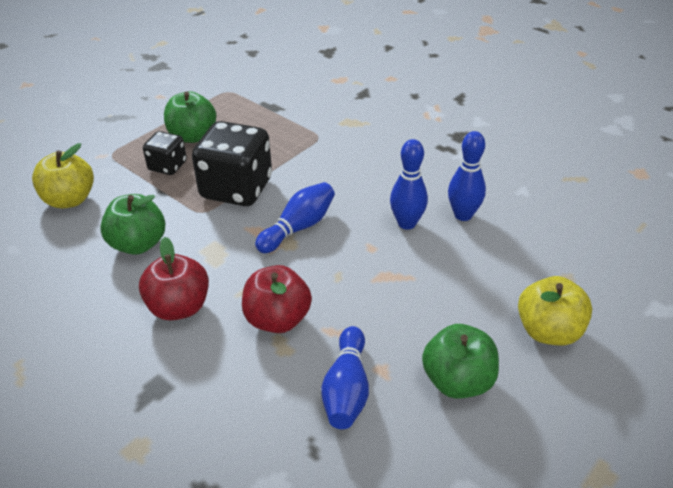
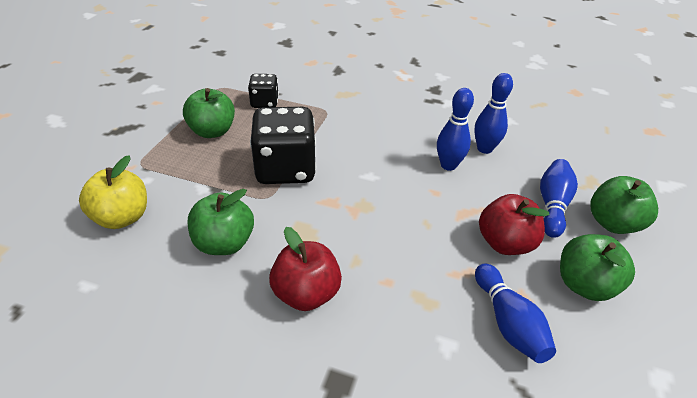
camera: 25 degrees left, 0 degrees up
black dice [143,131,187,175] -> black dice moved to [248,74,279,108]
red apple [242,265,312,333] -> red apple moved to [479,194,550,255]
blue bowling pin [255,182,335,253] -> blue bowling pin moved to [540,159,578,238]
yellow apple [518,276,592,345] -> green apple [590,176,658,234]

